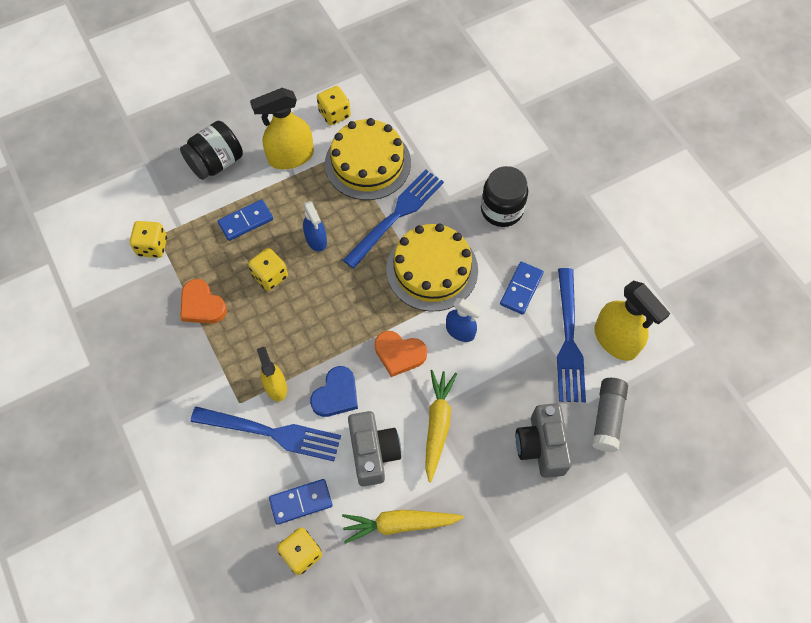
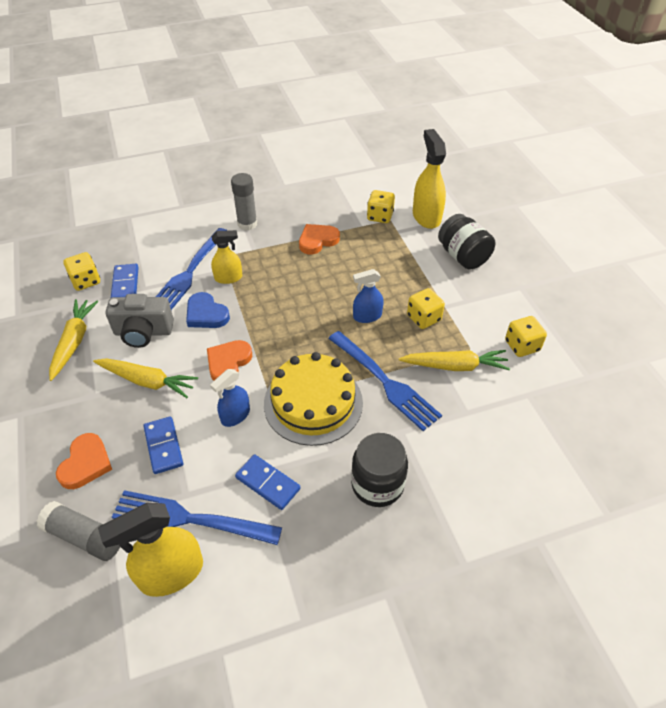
camera: 100 degrees right, 15 degrees down
blue domino [218,199,273,241] -> blue domino moved to [144,416,183,474]
yellow dice [248,248,288,291] -> yellow dice moved to [407,288,445,329]
yellow spray bottle [250,88,314,169] -> yellow spray bottle moved to [413,129,446,229]
yellow cake [325,118,411,200] -> yellow carrot [399,350,510,371]
grey camera [516,403,572,478] -> orange heart [56,433,112,489]
none -> grey glue stick [231,173,257,231]

